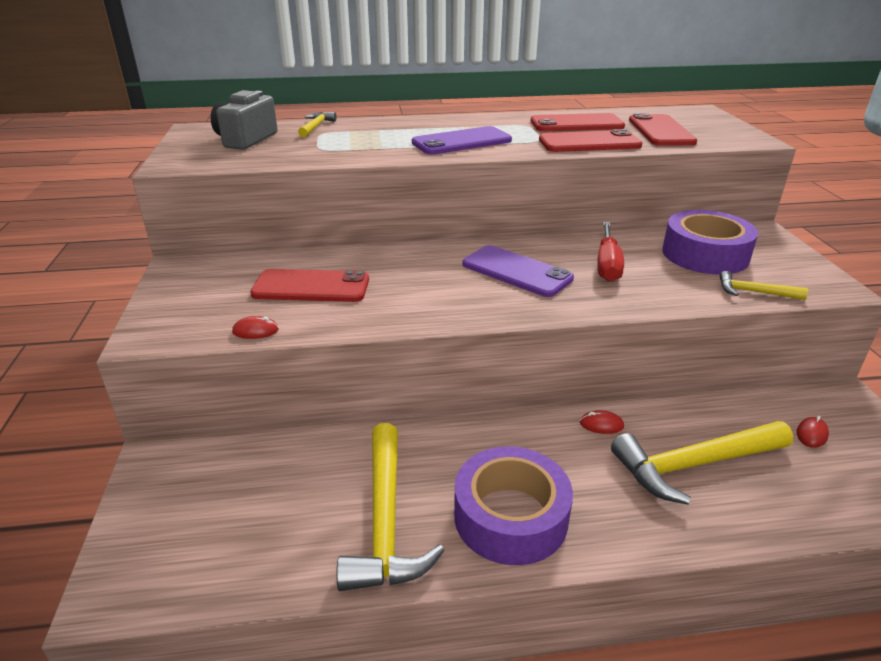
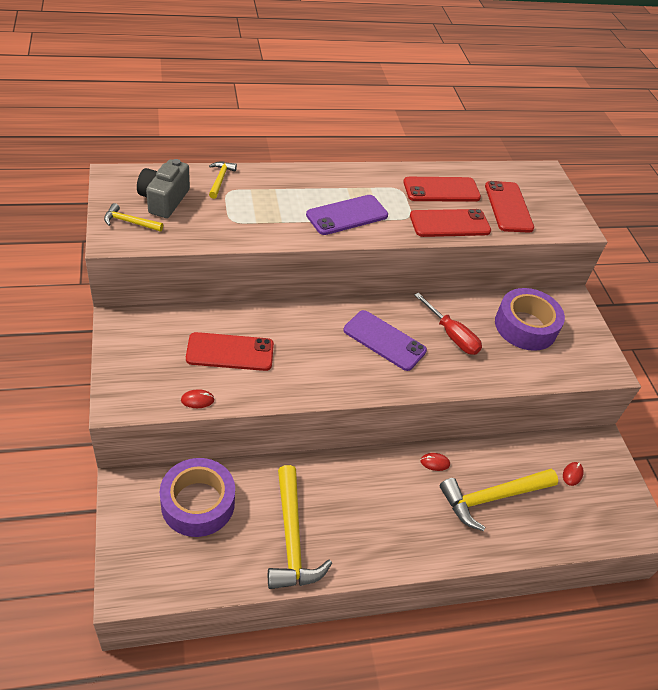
camera: 10 degrees left, 15 degrees up
purple tape [454,446,573,565] -> purple tape moved to [160,458,235,537]
red screwdriver [597,222,624,282] -> red screwdriver turned 45 degrees counterclockwise [415,293,482,355]
yellow hammer [720,271,808,300] -> yellow hammer moved to [104,203,163,232]

